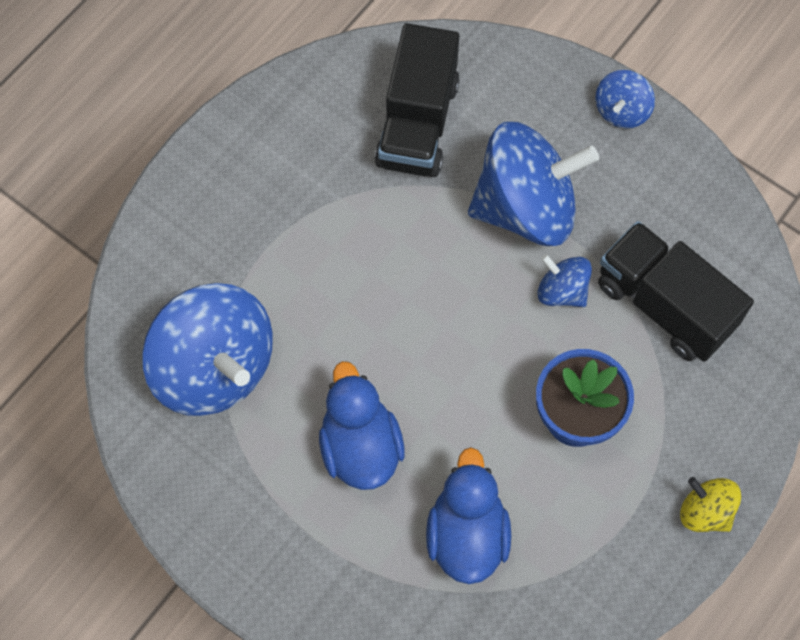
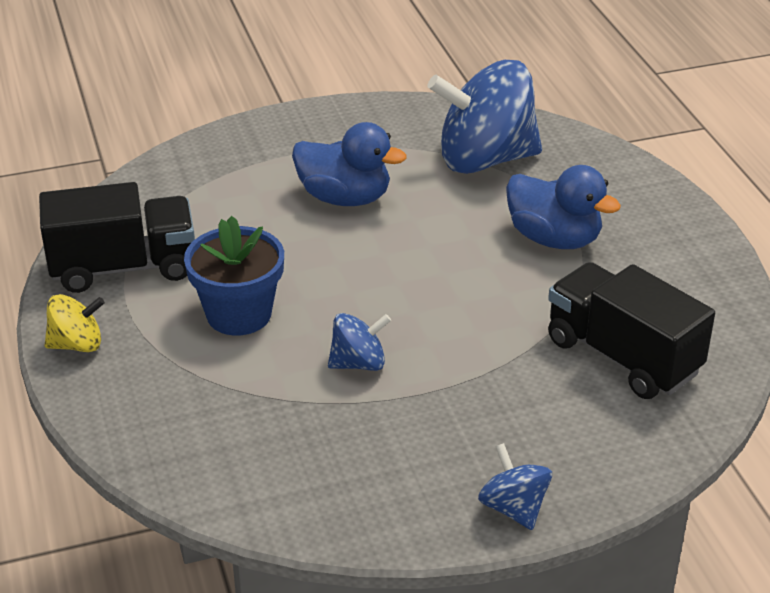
camera: 125 degrees right, 30 degrees down
blue duck [426,447,511,584] -> blue duck moved to [506,165,621,249]
blue spinning top [468,122,599,246] -> none
black truck [598,221,754,362] -> black truck moved to [39,182,195,293]

